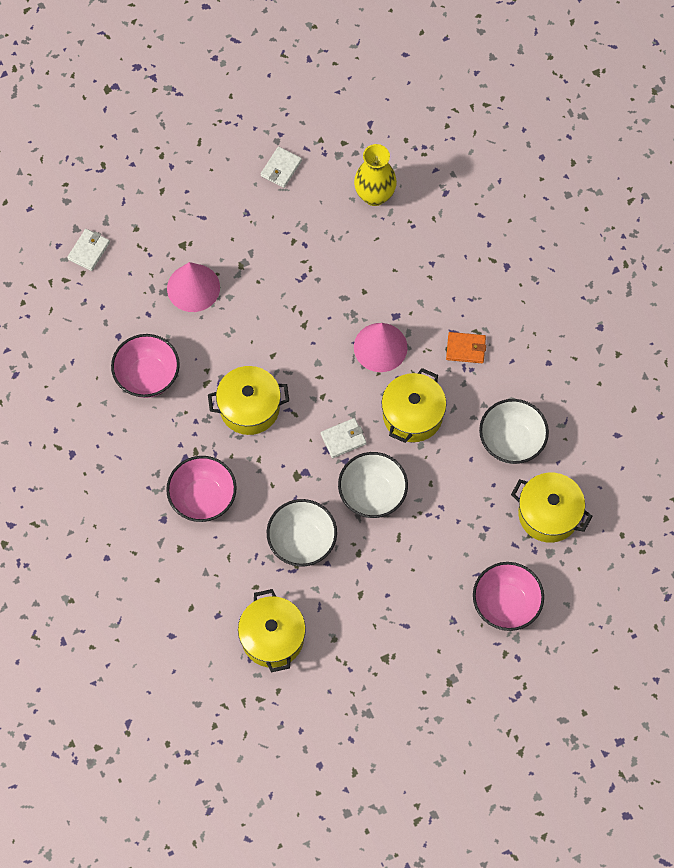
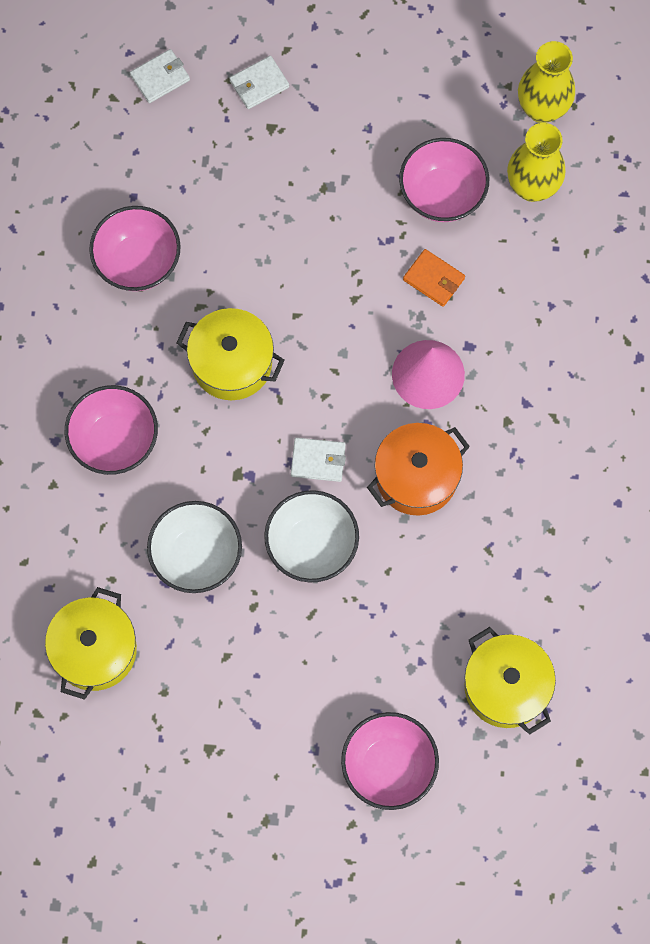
camera: 30 degrees right, 5 degrees up
pink cone [167,262,220,312] -> none
white wallet [261,146,302,188] -> white wallet moved to [229,56,289,109]
yellow pot [381,368,446,443] -> orange pot [367,423,470,516]
orange wallet [446,332,486,363] -> orange wallet moved to [403,249,465,307]
white bowl [479,399,549,464] -> none
none -> pink bowl [399,138,489,222]
none -> yellow vase [518,41,575,123]

